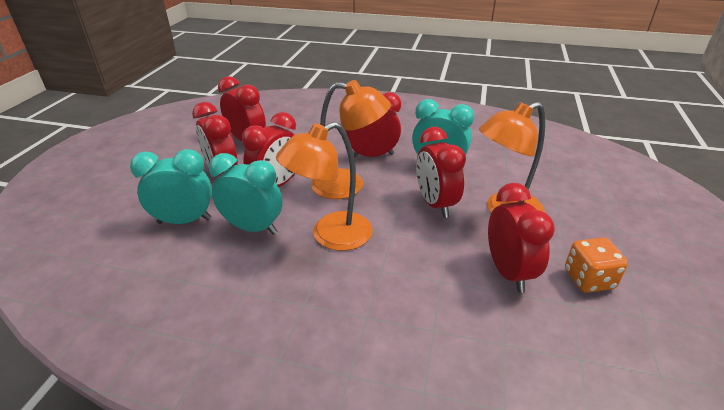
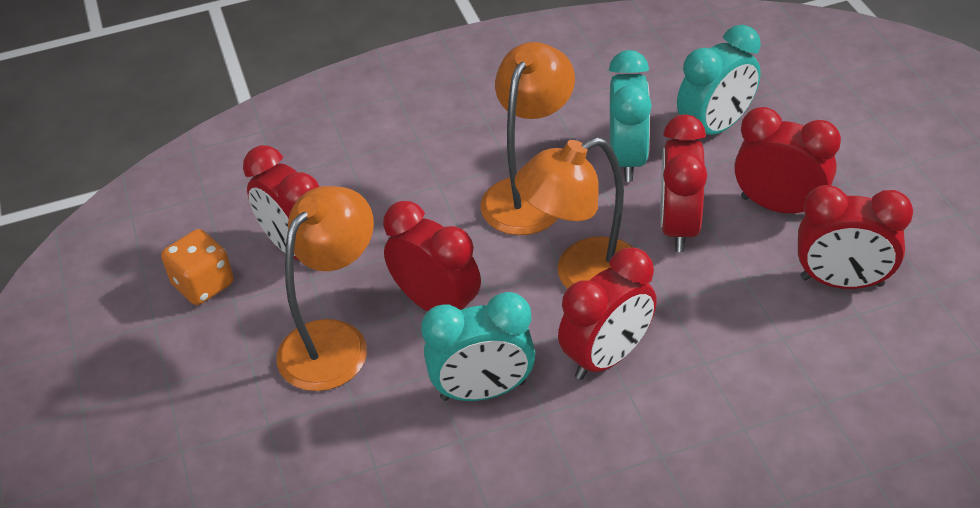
camera: 150 degrees right, 10 degrees up
turquoise clock [209,153,283,235] -> turquoise clock turned 75 degrees counterclockwise [609,50,652,182]

